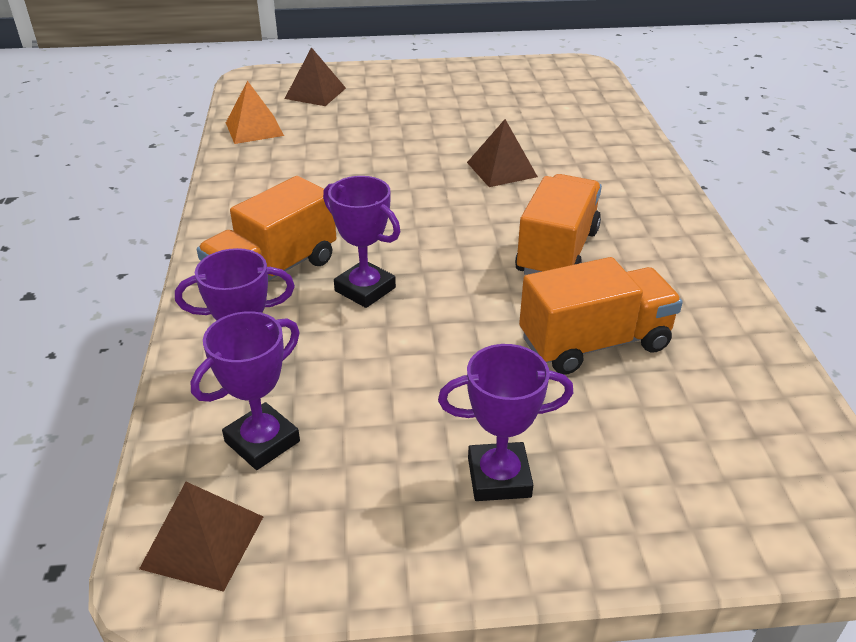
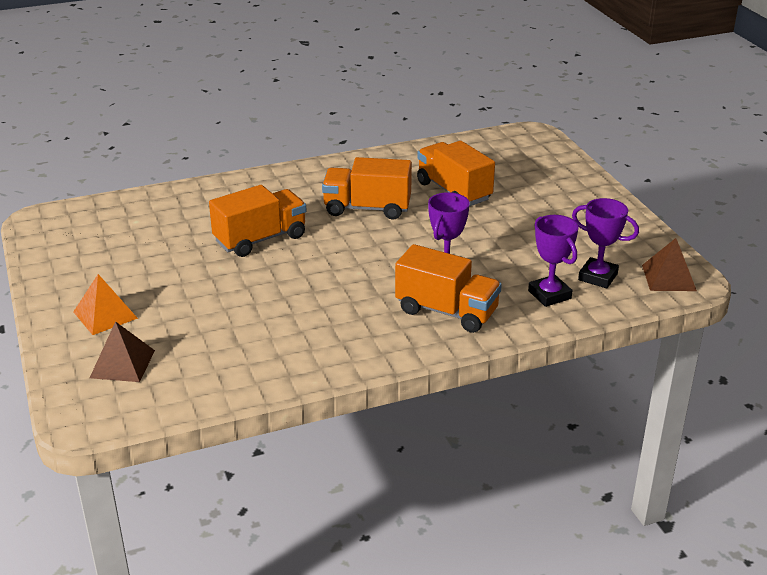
camera: 105 degrees left, 5 degrees down
orange pyramid [226,81,284,144] -> orange pyramid moved to [73,274,138,335]
purple trophy [438,344,573,501] -> none
brown pyramid [467,119,538,187] -> orange truck [209,185,306,257]

